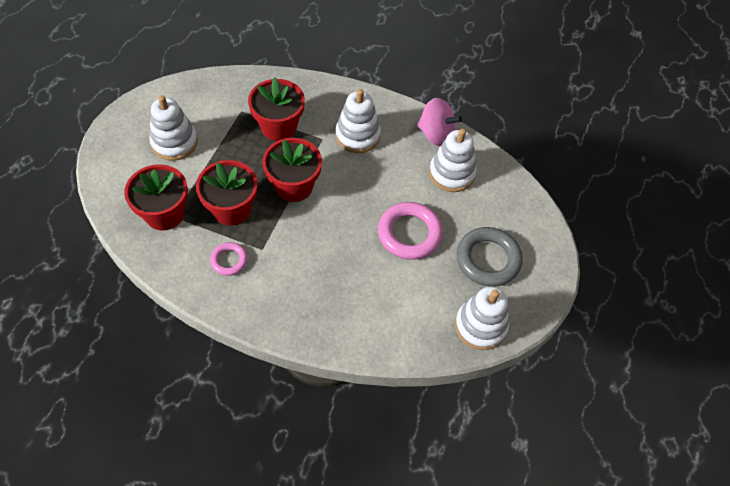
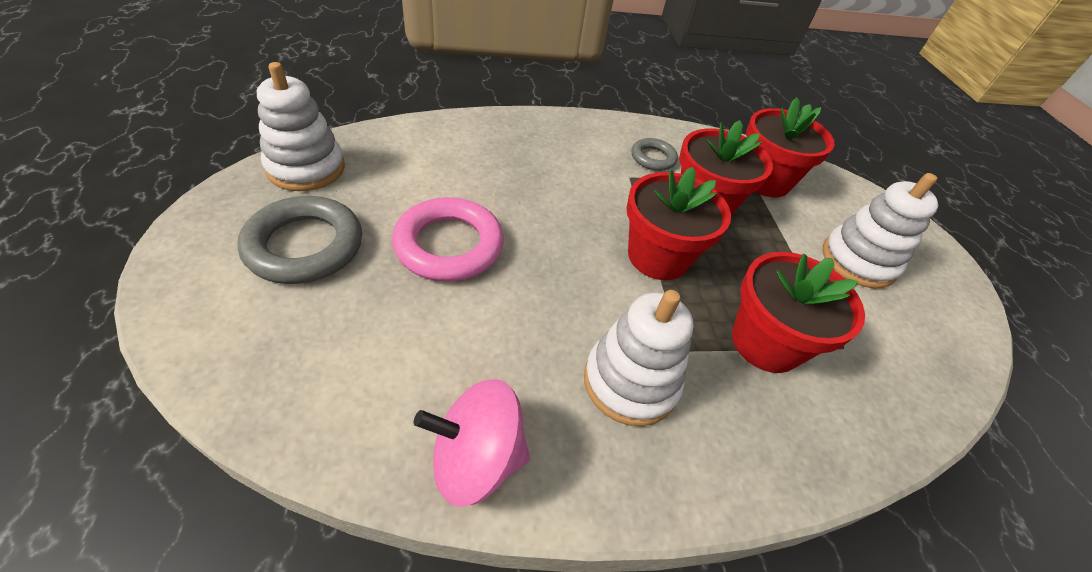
camera: 150 degrees right, 10 degrees down
pink ring [210,242,248,276] -> grey ring [631,138,678,171]
white stacking toy [429,129,477,192] -> none

